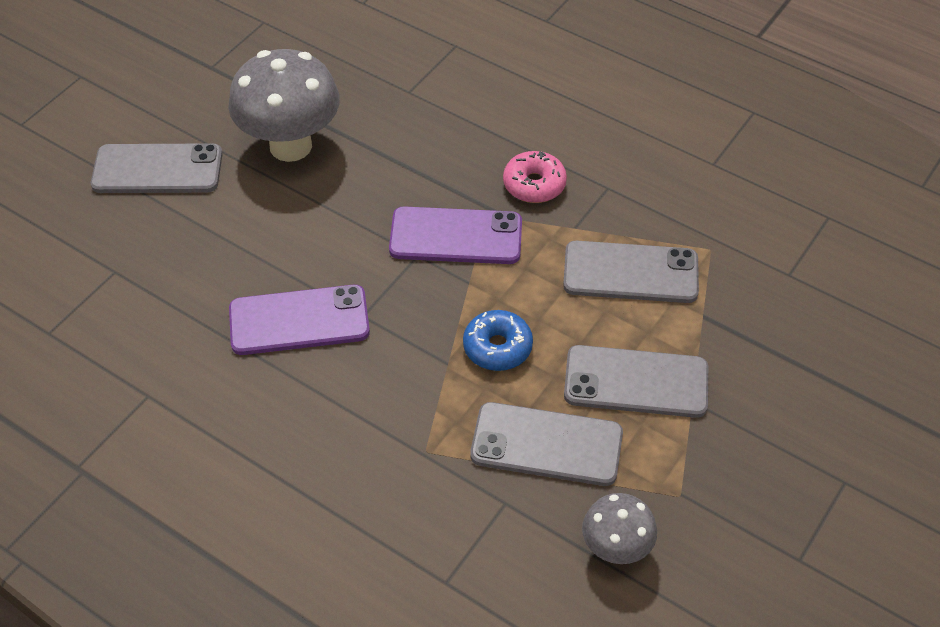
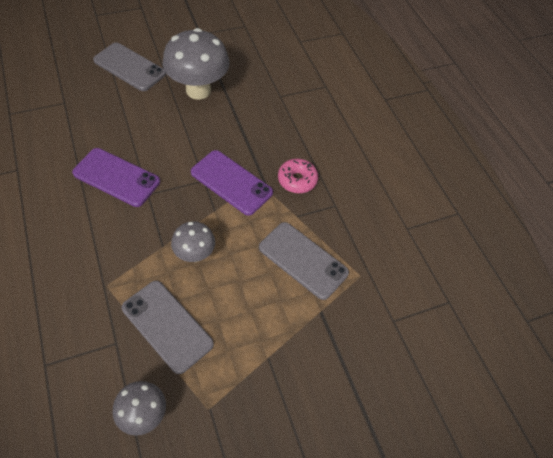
camera: 30 degrees right, 5 degrees up
blue donut [463,310,533,371] -> grey mushroom [171,222,215,262]
grey phone [564,345,708,418] -> none

